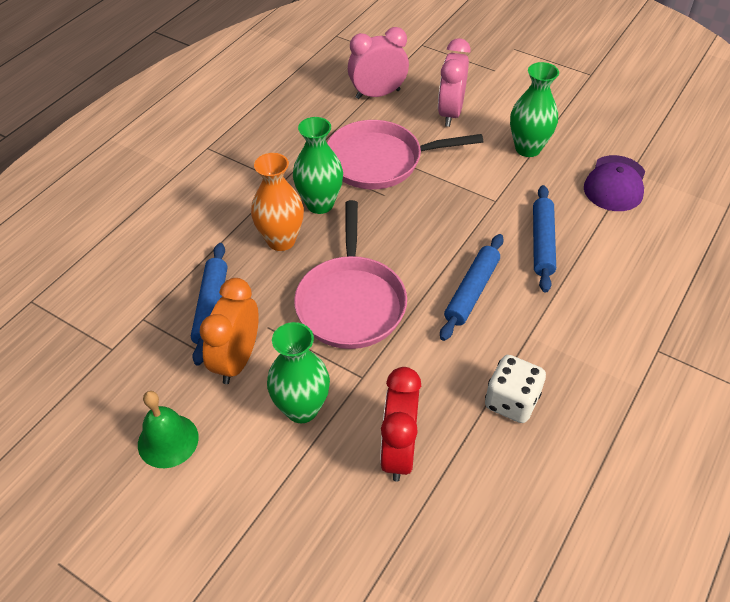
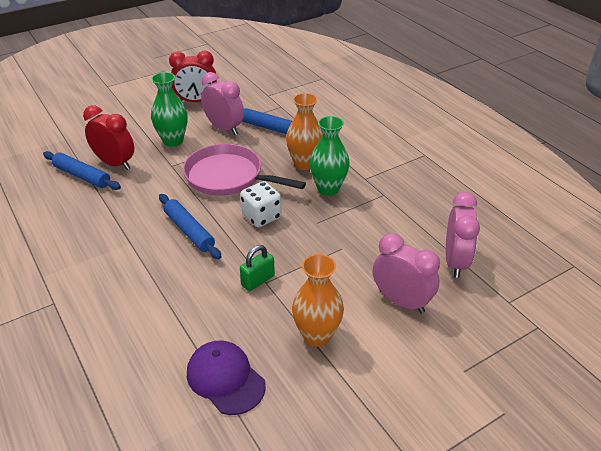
camera: 115 degrees right, 10 degrees down
green bell [138,391,199,468] -> red clock [169,51,217,102]
orange clock [200,278,258,384] -> pink clock [201,72,244,135]
pink pan [327,120,483,189] -> none
white dice [485,355,546,423] -> white dice moved to [240,181,282,227]
green vase [510,62,559,157] -> orange vase [292,254,344,347]
blue rolling pin [533,185,556,293] -> blue rolling pin moved to [43,151,121,190]
none -> green padlock [240,245,275,291]

